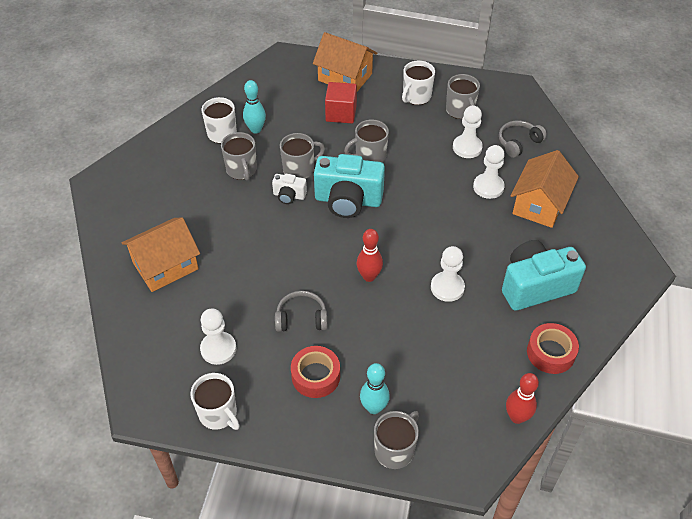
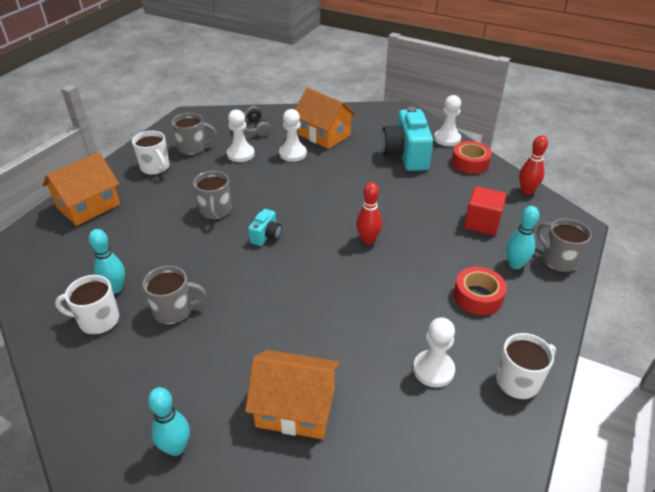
camera: 75 degrees left, 10 degrees down
orange house [122,217,200,292] -> orange house turned 60 degrees counterclockwise [245,350,340,439]
white camera [272,174,307,204] -> none
grey headphones [275,291,327,332] -> none
grey mug [280,133,325,179] -> none
turquoise camera [314,154,385,218] -> turquoise camera [248,209,282,246], size x0.49
red cube [325,82,357,123] -> red cube moved to [464,186,507,235]
white pawn [431,246,465,302] -> white pawn moved to [434,95,461,146]
none -> turquoise bowling pin [148,387,190,456]

